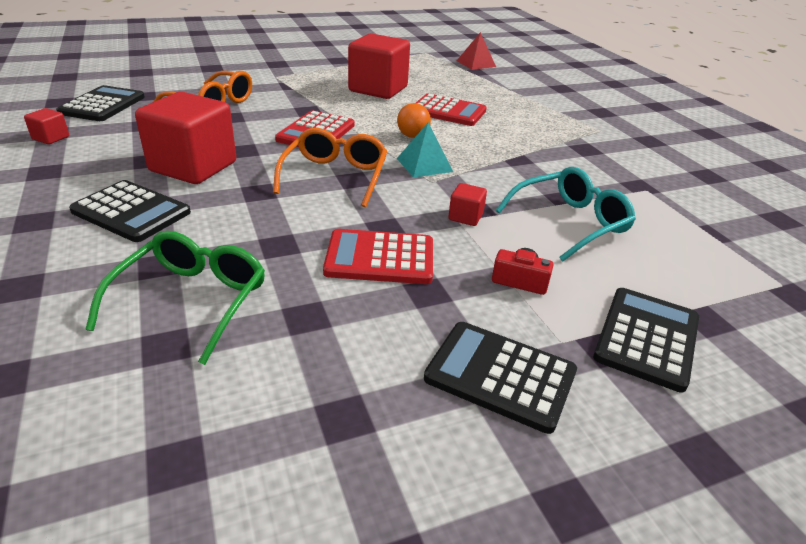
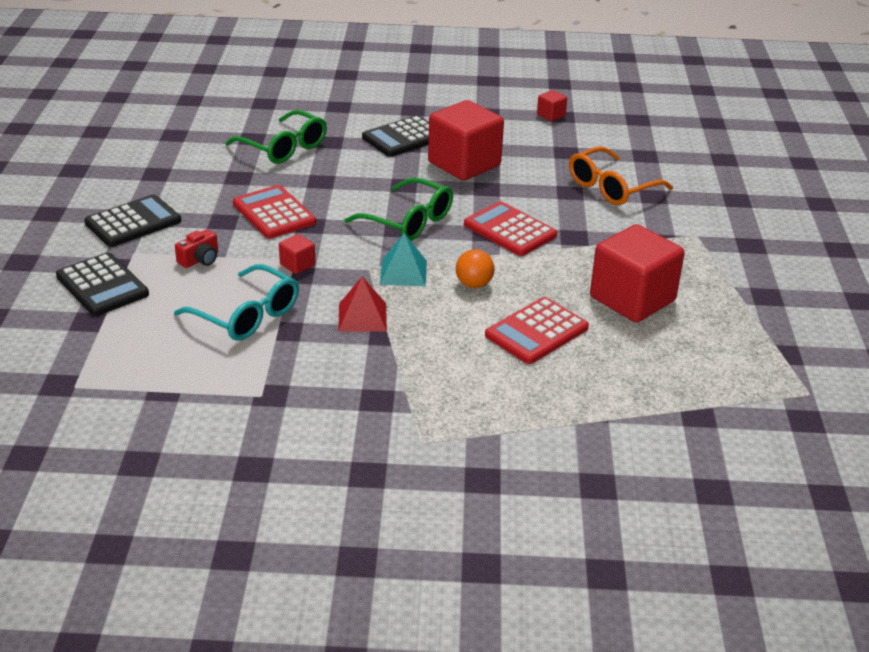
camera: 115 degrees right, 0 degrees up
black calculator [56,85,145,121] -> none
orange glasses [273,128,387,207] -> green glasses [344,178,453,241]
red calculator [323,229,433,284] -> red calculator turned 60 degrees counterclockwise [233,185,316,239]
red pyramid [457,32,496,70] -> red pyramid moved to [338,277,387,332]
turquoise glasses [496,167,636,261] -> turquoise glasses turned 45 degrees counterclockwise [174,264,299,341]

